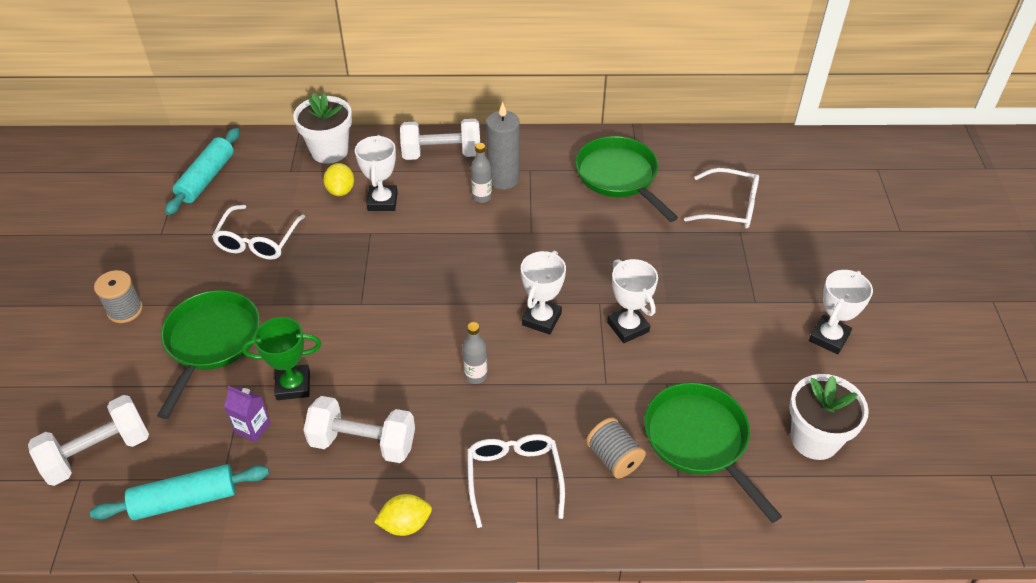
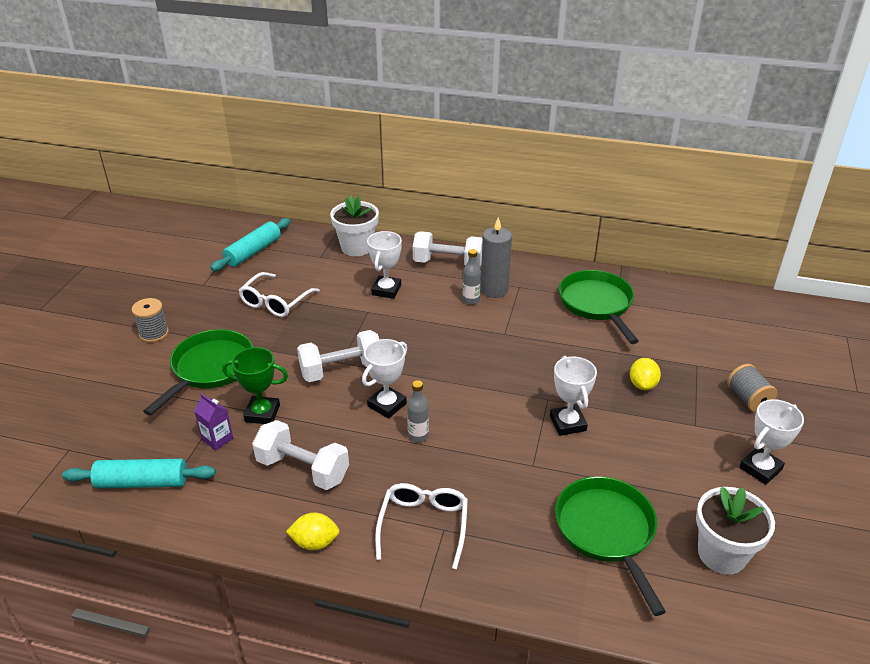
camera: 15 degrees right, 10 degrees down
white dumbbell [28,395,149,486] -> white dumbbell moved to [297,330,379,382]
yellow lemon [323,163,354,196] -> yellow lemon moved to [630,358,661,390]
white trophy [521,251,566,335] -> white trophy moved to [362,339,407,419]
grey spool [586,417,646,478] -> grey spool moved to [727,364,778,412]
white glasses [684,168,759,229] -> none

